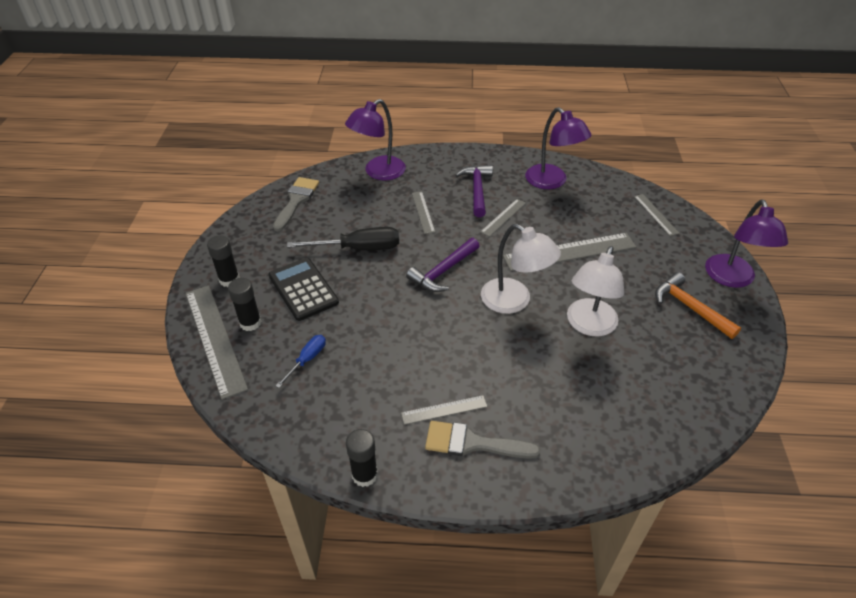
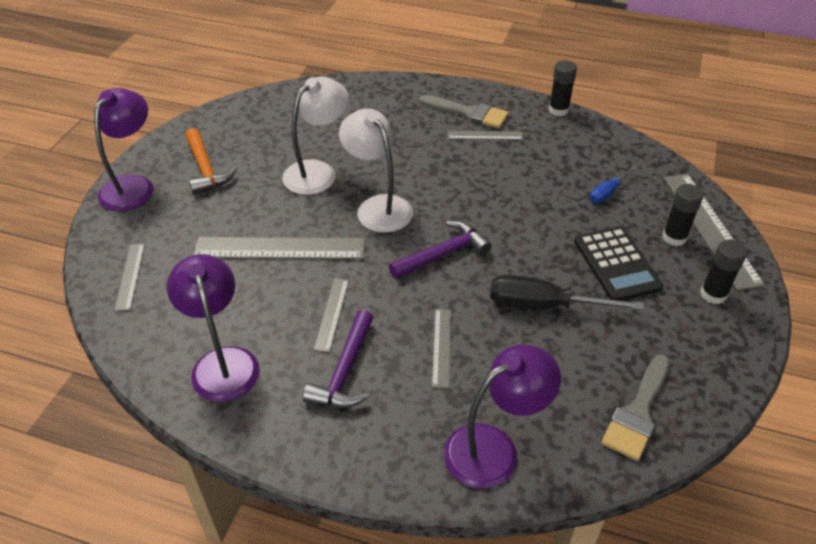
camera: 165 degrees left, 0 degrees up
grey ruler [481,199,526,237] -> grey ruler turned 45 degrees counterclockwise [314,278,349,352]

